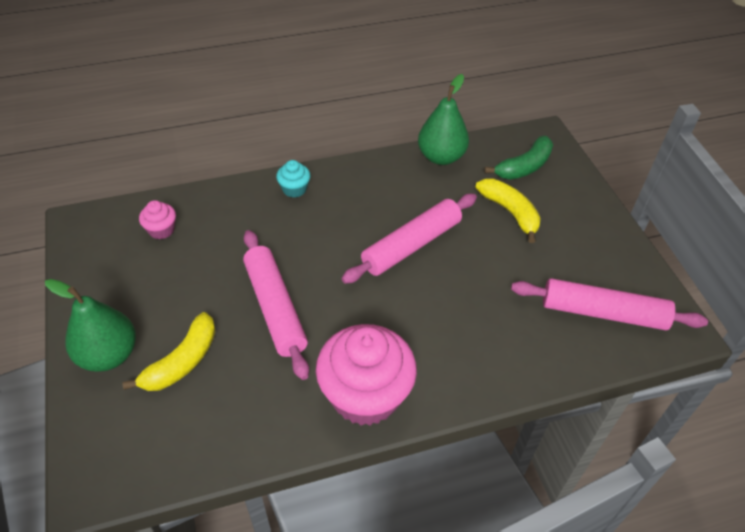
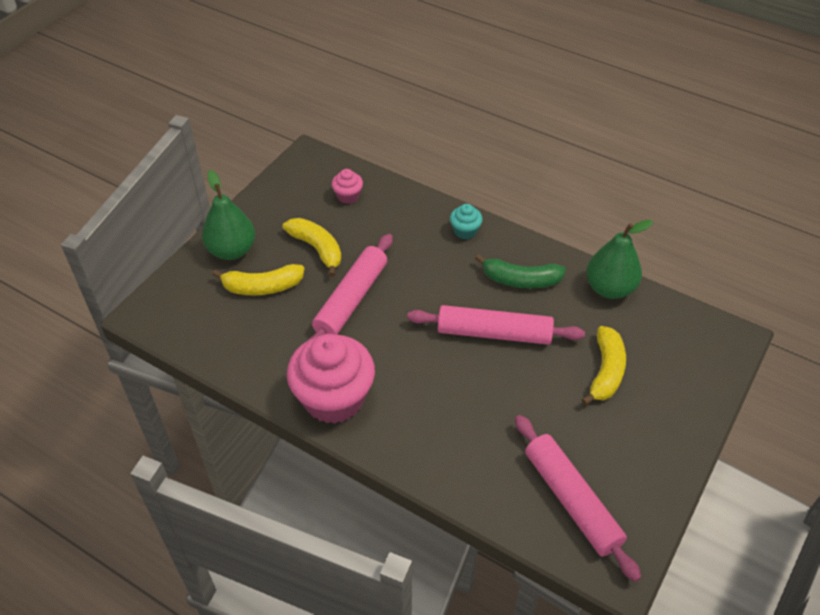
camera: 50 degrees right, 0 degrees up
green banana [484,136,553,180] -> green banana moved to [475,254,566,289]
none -> yellow banana [283,218,342,277]

